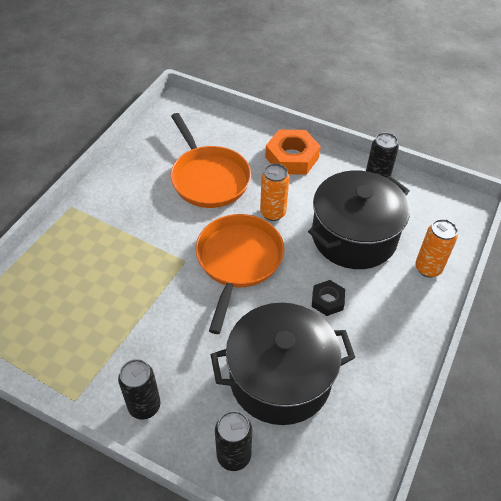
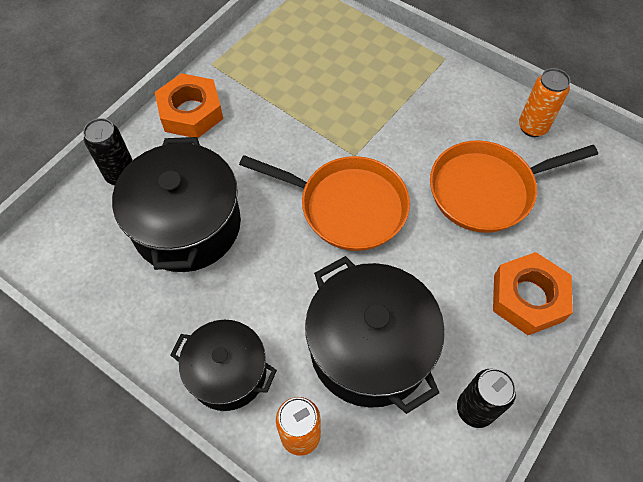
camera: 100 degrees right, 10 degrees up
black can [118,359,160,420] -> orange nut [155,73,223,138]
orange can [260,163,289,221] -> orange can moved to [519,68,570,137]
black nut [312,280,345,316] -> none
none -> black pot [170,320,277,411]

